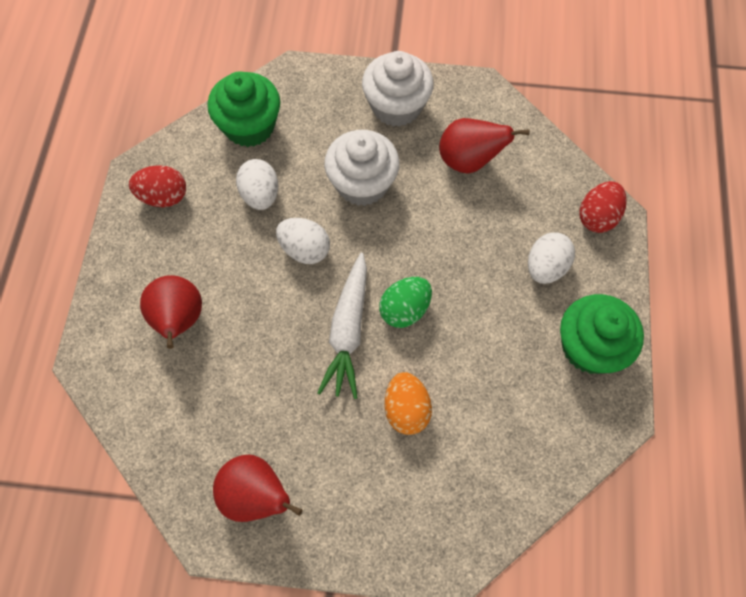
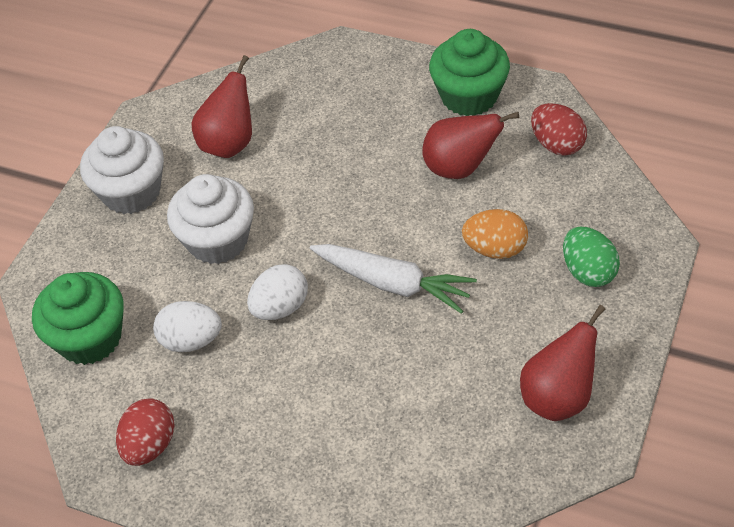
camera: 70 degrees left, 15 degrees down
red pear [140,275,202,349] -> red pear moved to [422,112,519,179]
green egg [379,277,432,328] -> green egg moved to [563,226,620,287]
white egg [528,233,575,284] -> none
red egg [580,181,626,233] -> red egg moved to [531,103,587,156]

